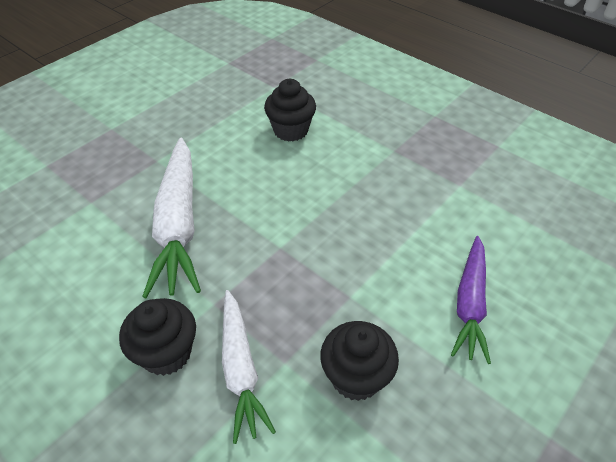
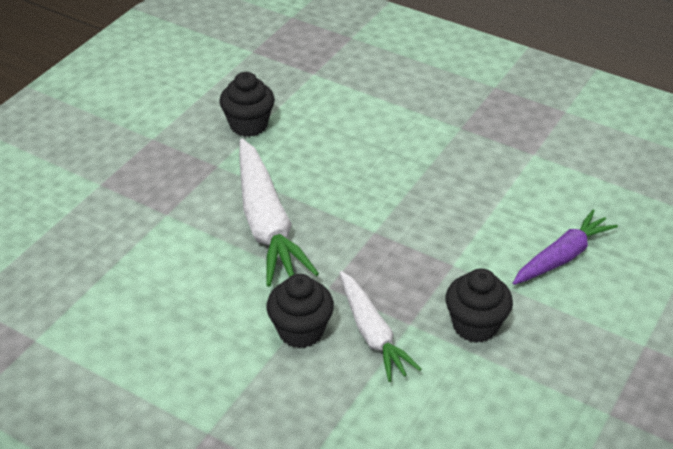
camera: 10 degrees left, 5 degrees down
black cupcake [264,79,316,142] -> black cupcake moved to [219,72,275,137]
purple carrot [451,236,491,364] -> purple carrot turned 135 degrees counterclockwise [513,210,618,285]

